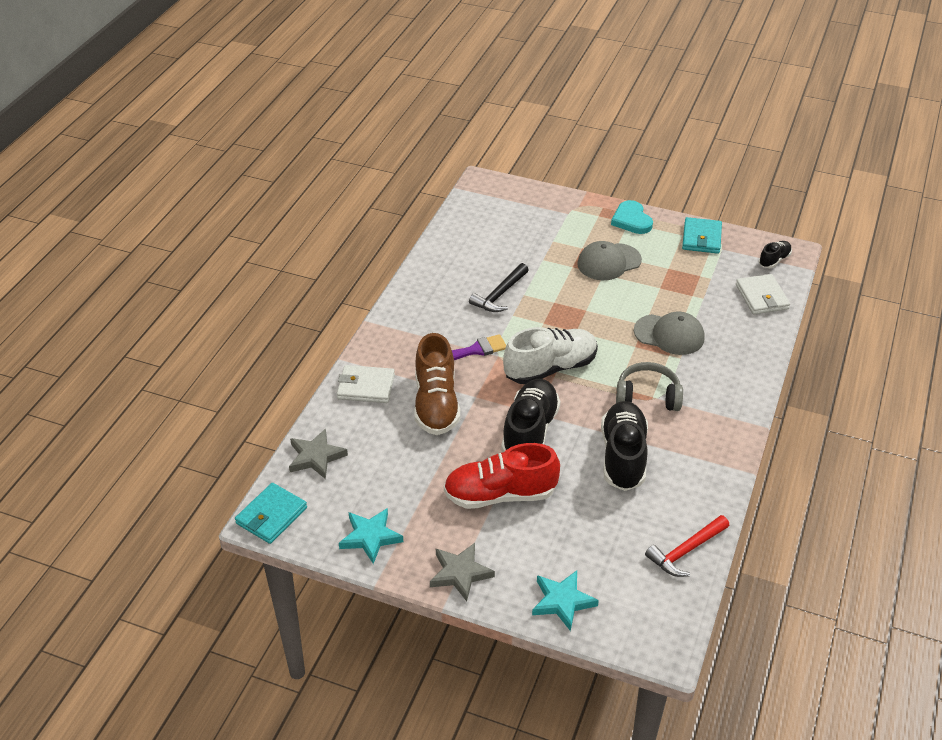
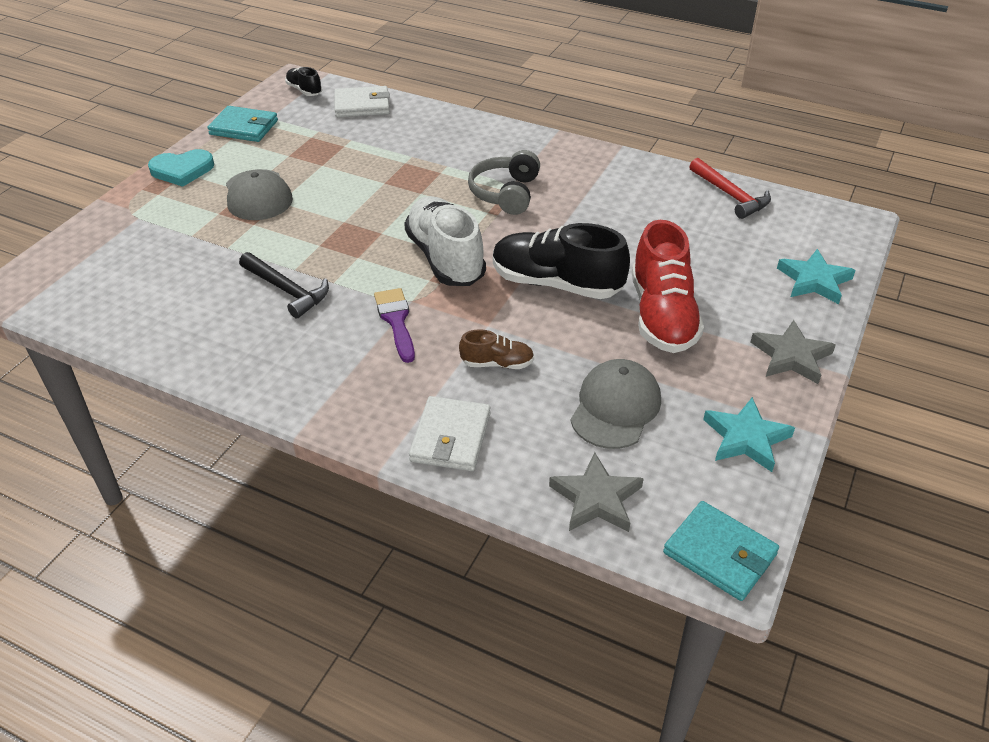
camera: 85 degrees left, 0 degrees up
brown shoe [414,333,460,435] -> brown shoe [459,329,534,369], size x0.49
black shoe [601,401,648,491] -> none
grey cap [634,312,705,355] -> grey cap moved to [570,359,661,449]

